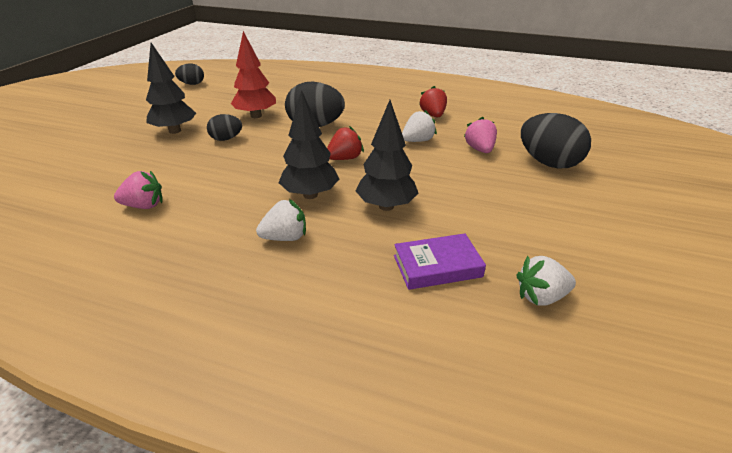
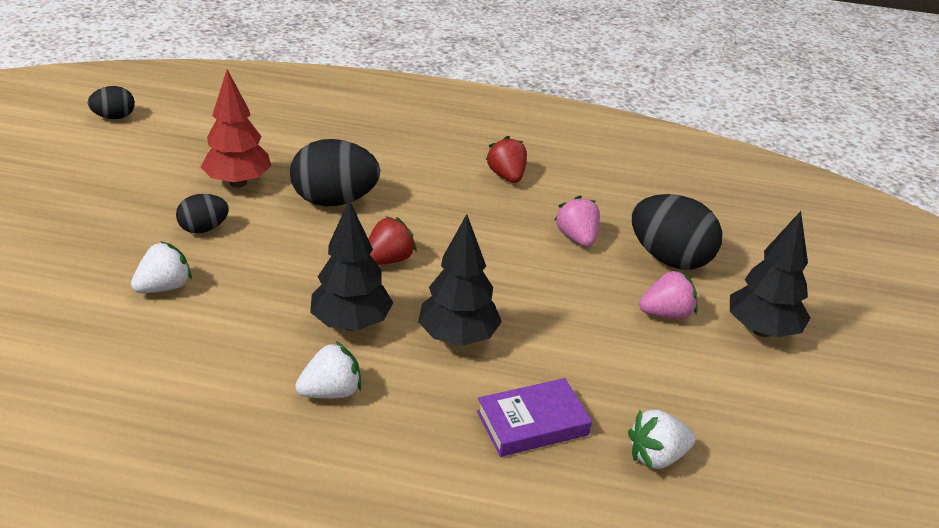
camera: 10 degrees left, 0 degrees up
pink strawberry [114,171,163,209] -> pink strawberry moved to [639,270,698,319]
black tree [146,43,196,134] -> black tree moved to [730,211,810,338]
white strawberry [402,110,437,142] -> white strawberry moved to [131,241,192,293]

